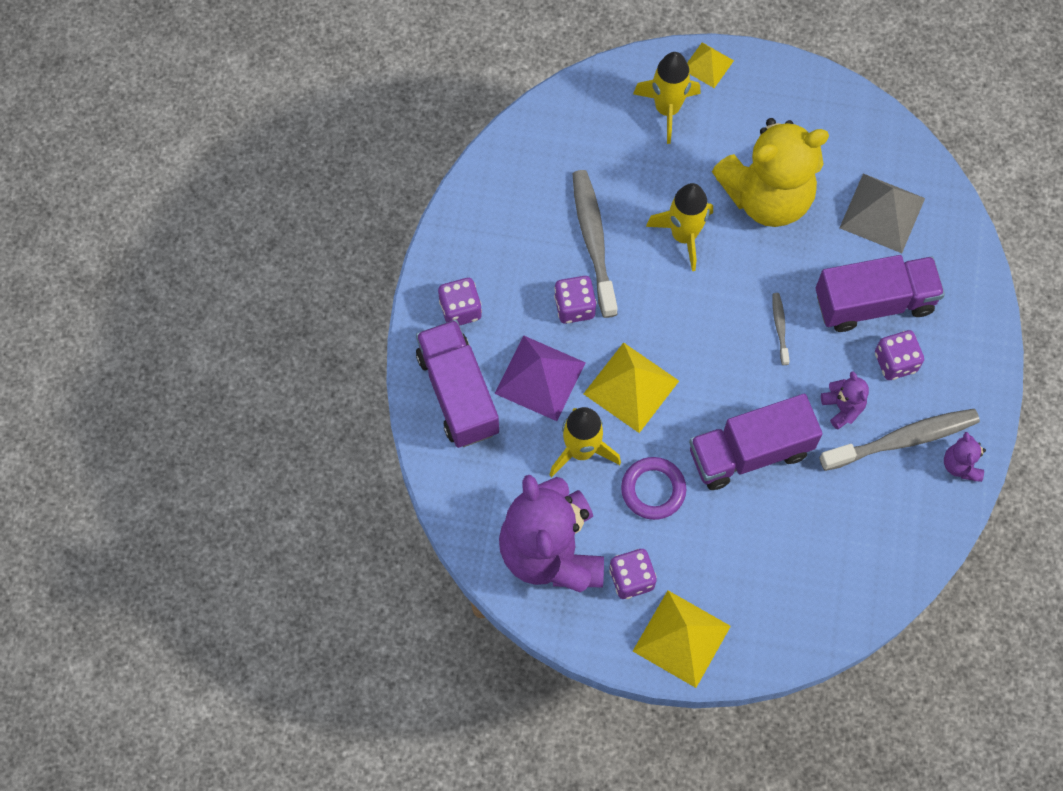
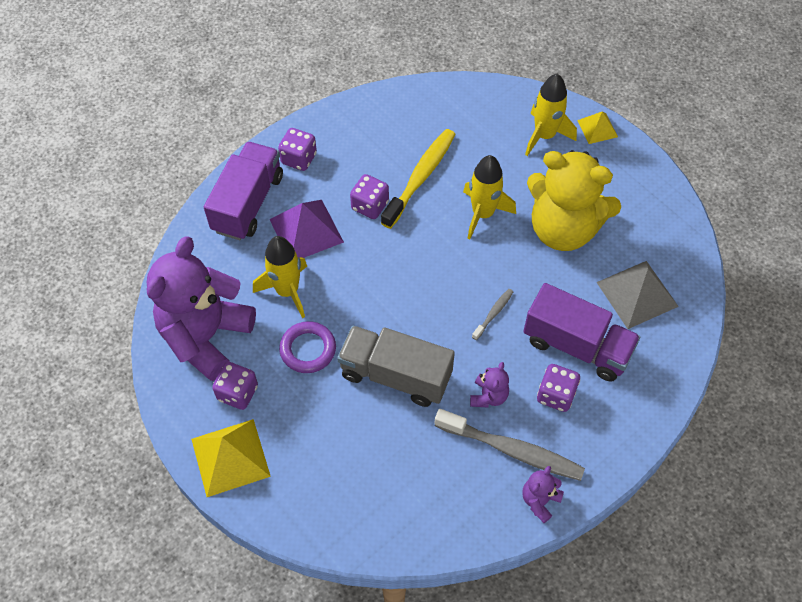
camera: 40 degrees right, 10 degrees down
grey toothbrush [572,170,618,318] -> yellow toothbrush [381,129,456,229]
yellow pyramid [584,342,679,433] -> none
purple truck [689,394,823,490] -> grey truck [337,326,455,407]

